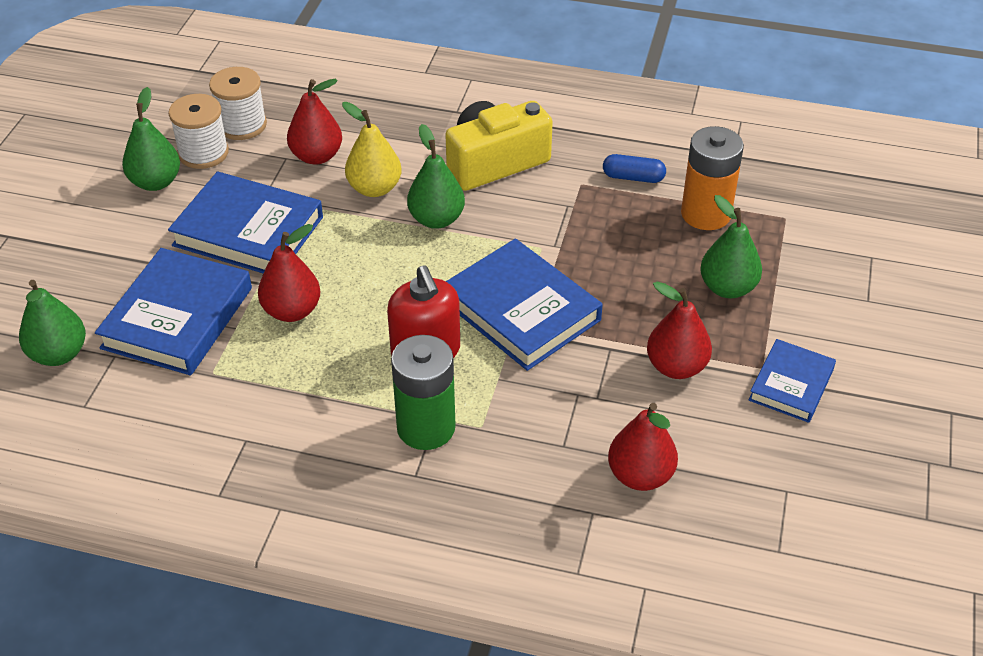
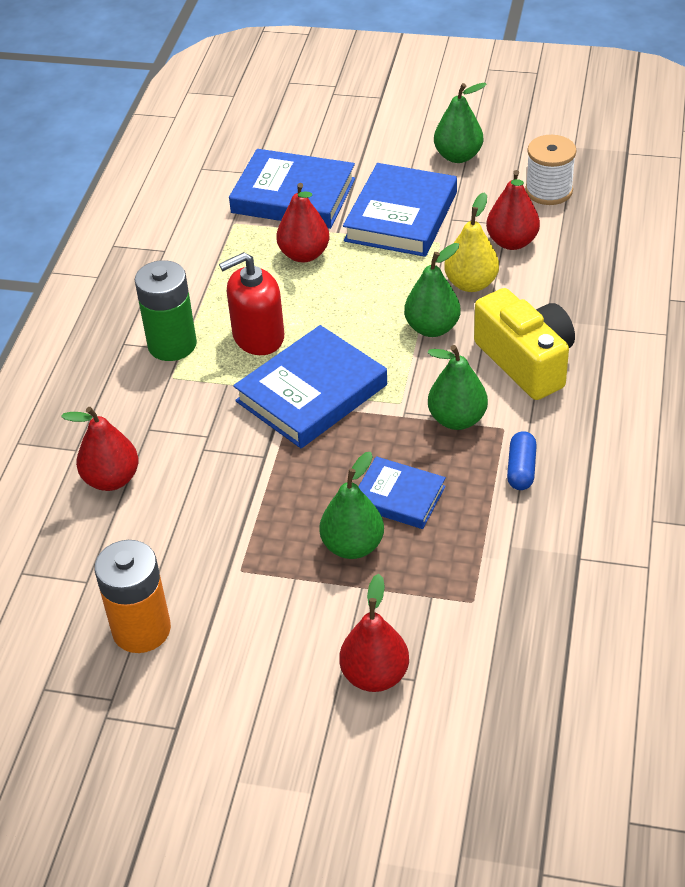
camera: 90 degrees right, 0 degrees up
green pear [19,280,86,366] -> green pear moved to [427,345,488,430]
white spool [169,94,229,169] -> none
red pear [647,281,712,379] -> red pear moved to [339,574,409,692]
orange battery [681,126,744,230] -> orange battery moved to [95,540,171,653]
blue book [749,339,836,423] -> blue book moved to [358,456,446,529]

